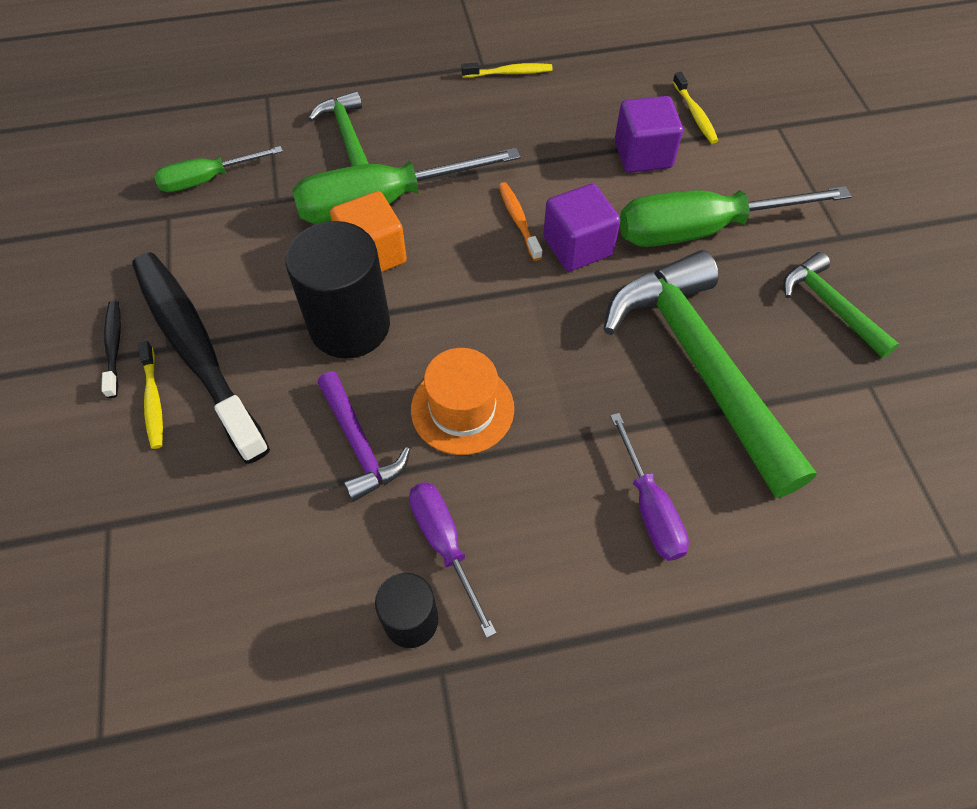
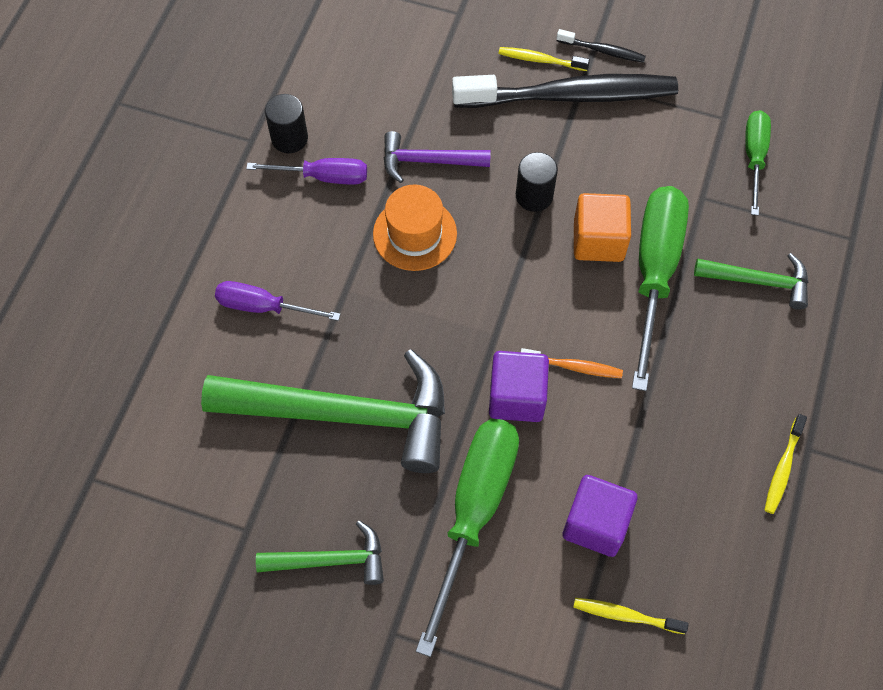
camera: 120 degrees right, 5 degrees up
black cylinder [285,221,390,358] -> black cylinder [516,152,558,212], size x0.55

